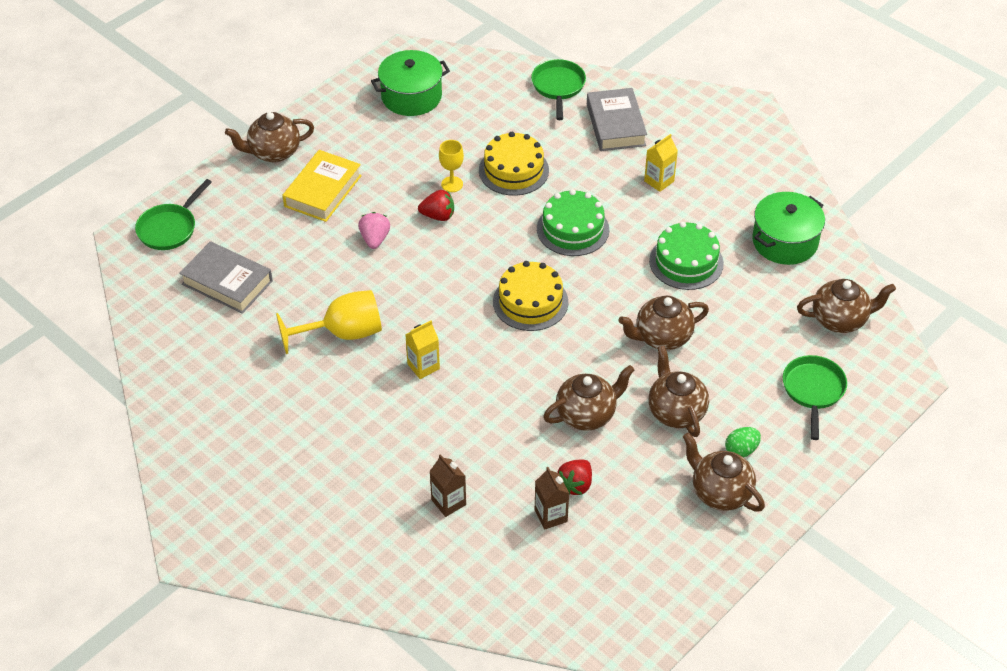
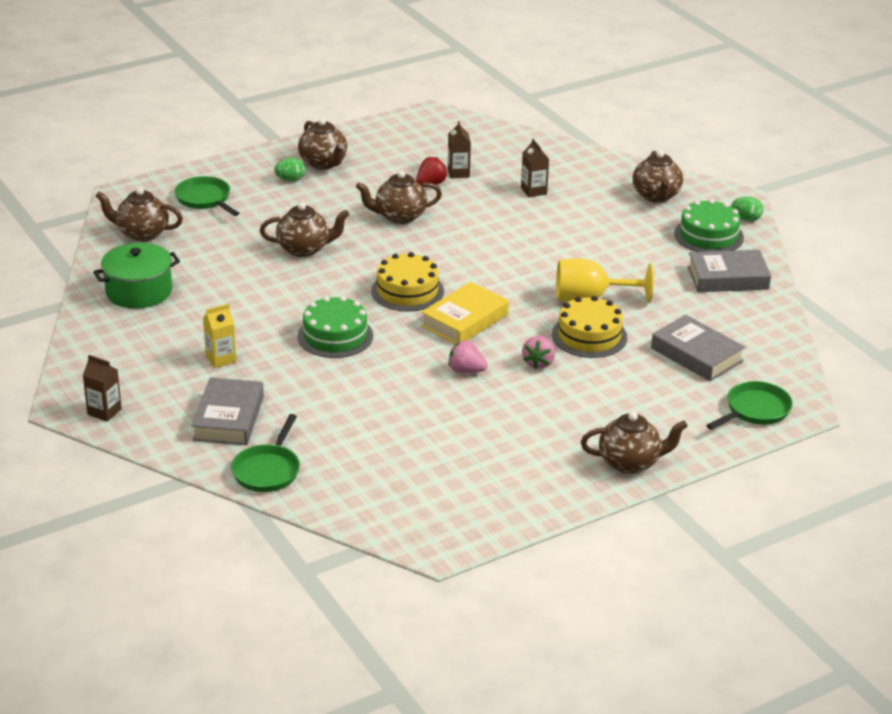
camera: 165 degrees left, 15 degrees down
yellow book [282,150,362,222] -> yellow book moved to [421,282,509,344]
green pot [371,50,450,116] -> none
yellow carton [405,320,440,379] -> none
red strawberry [418,190,454,221] -> pink strawberry [449,340,488,373]
yellow goblet [439,140,464,192] -> none
yellow cake [479,132,549,196] -> yellow cake moved to [552,296,627,358]
brown teapot [648,345,709,437] -> brown teapot moved to [633,150,683,203]
green cake [649,222,724,290] -> green cake moved to [674,199,744,252]
green pan [783,355,847,440] -> green pan turned 120 degrees clockwise [175,176,239,216]
none -> brown carton [83,355,122,422]
none -> grey book [688,250,771,292]
none -> green egg [731,197,763,221]

